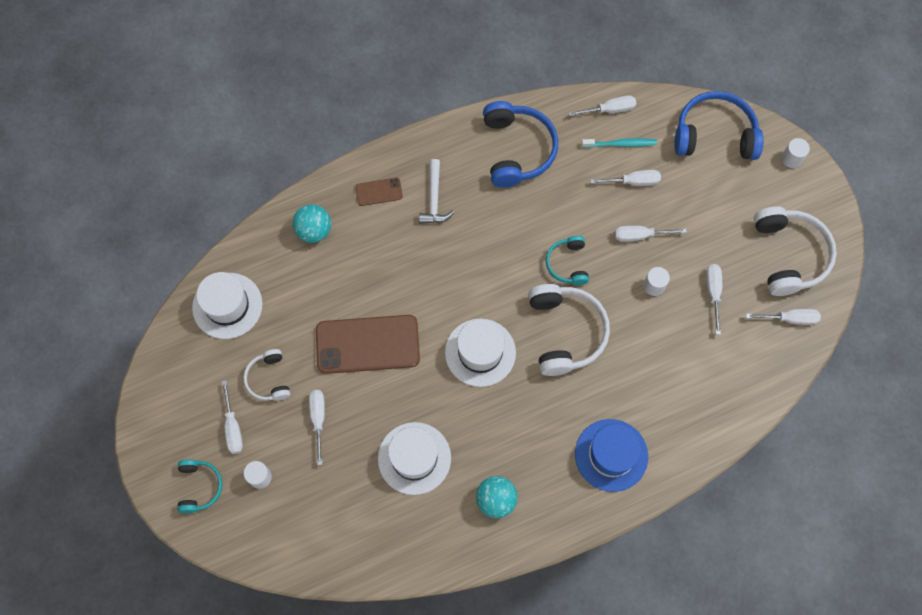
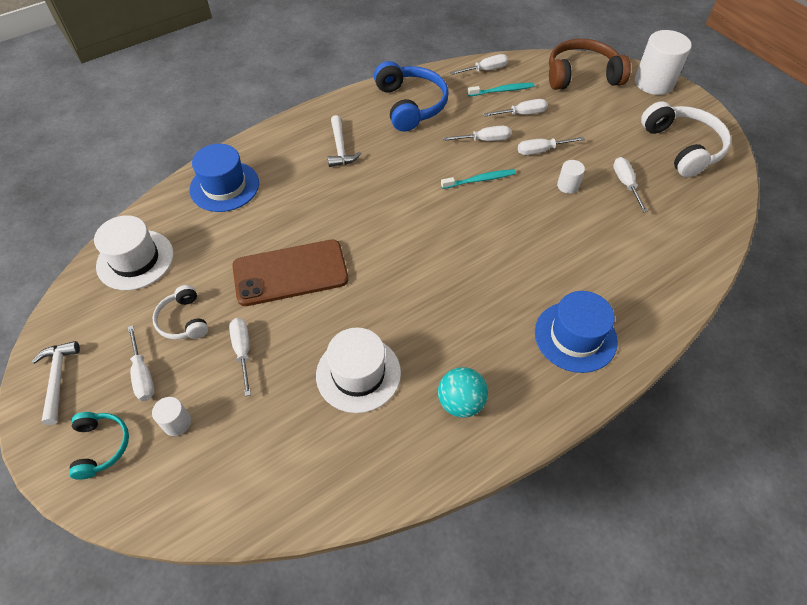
camera: 10 degrees left, 15 degrees down
turquoise ball [293,204,331,243] -> blue hat [190,144,259,212]
brown phone [355,178,403,206] -> none
white hat [445,318,516,387] -> none
white headphones [528,284,610,376] -> none
turquoise headphones [546,236,589,285] -> turquoise toothbrush [441,169,516,189]
blue headphones [674,91,764,160] -> brown headphones [549,39,631,90]
white screwdriver [746,309,821,325] -> white screwdriver moved to [443,126,511,141]
white cylinder [782,138,810,168] -> white cylinder [635,30,692,95], size x2.07
none -> white hammer [32,341,80,425]

